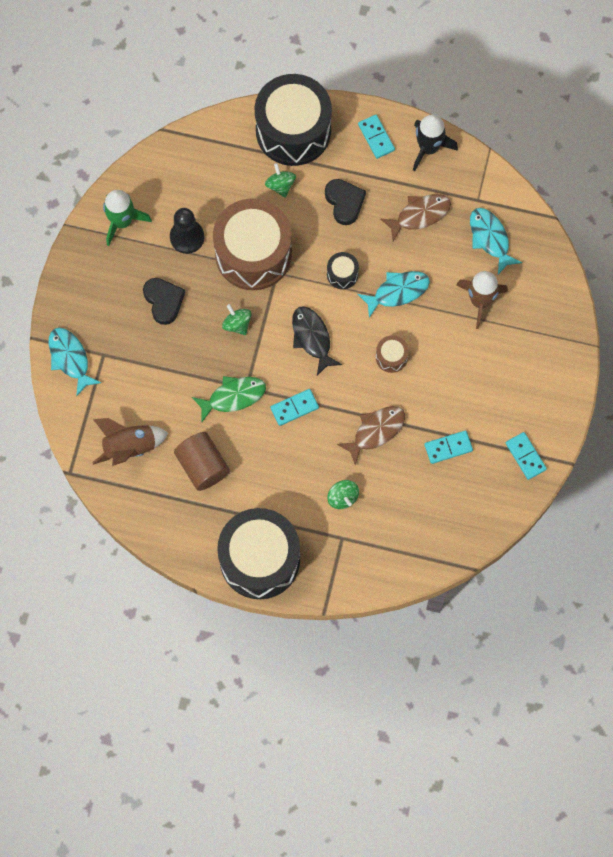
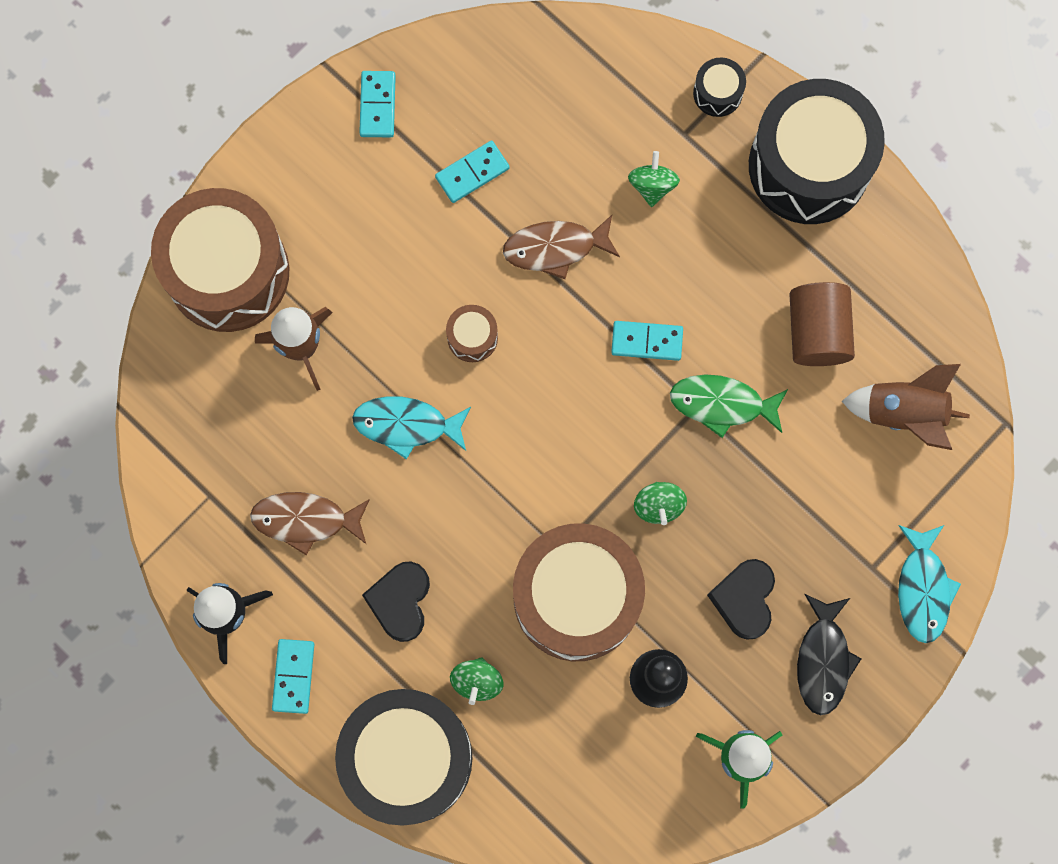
camera: 150 degrees left, 5 degrees up
black fish [292,306,342,376] -> black fish moved to [797,594,861,715]
black drum [327,252,359,289] -> black drum moved to [693,57,746,117]
turquoise domino [424,431,473,464] -> turquoise domino turned 45 degrees counterclockwise [435,140,510,203]
turquoise fish [470,208,522,274] -> none
none -> brown drum [151,188,289,332]

